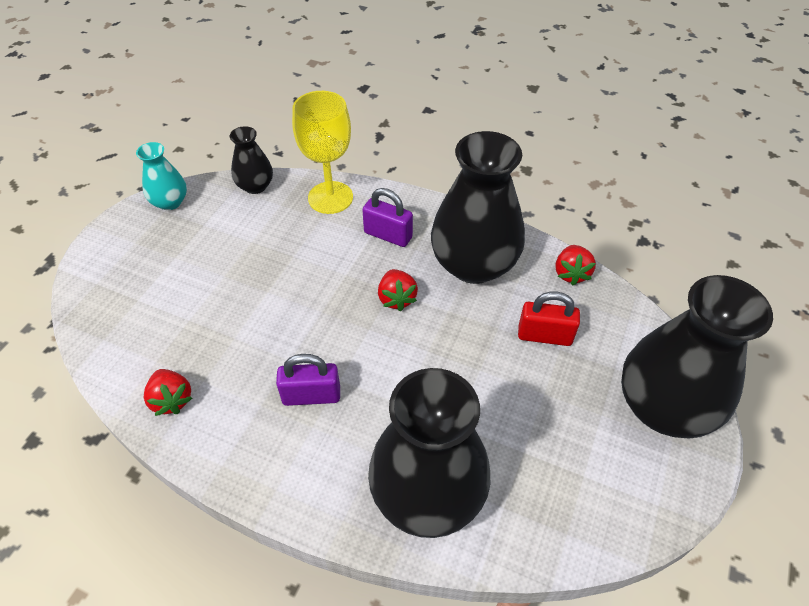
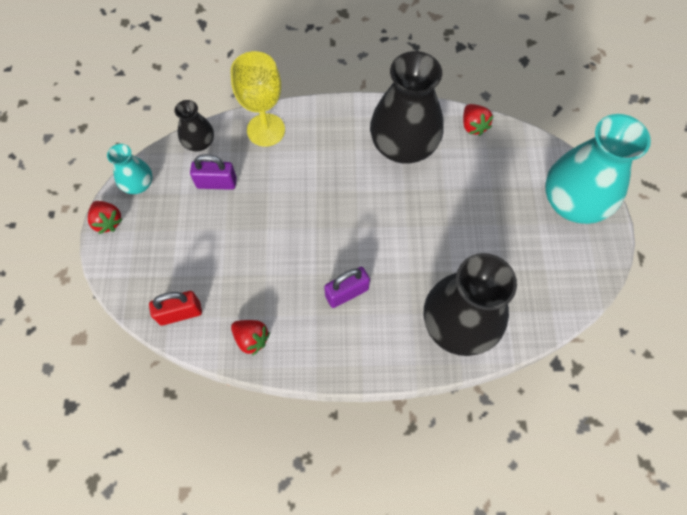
camera: 25 degrees left, 15 degrees up
purple padlock [362,188,413,247] -> purple padlock moved to [190,154,237,190]
red strawberry [378,269,418,311] -> red strawberry moved to [88,201,123,234]
red padlock [518,292,580,346] -> red padlock moved to [149,291,202,326]
black vase [621,275,773,439] -> turquoise vase [545,114,651,224]

